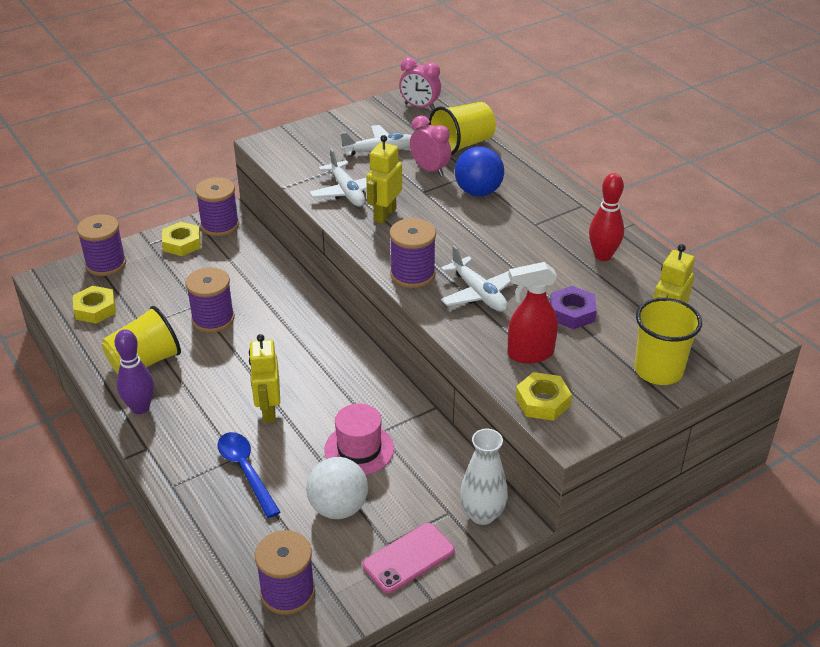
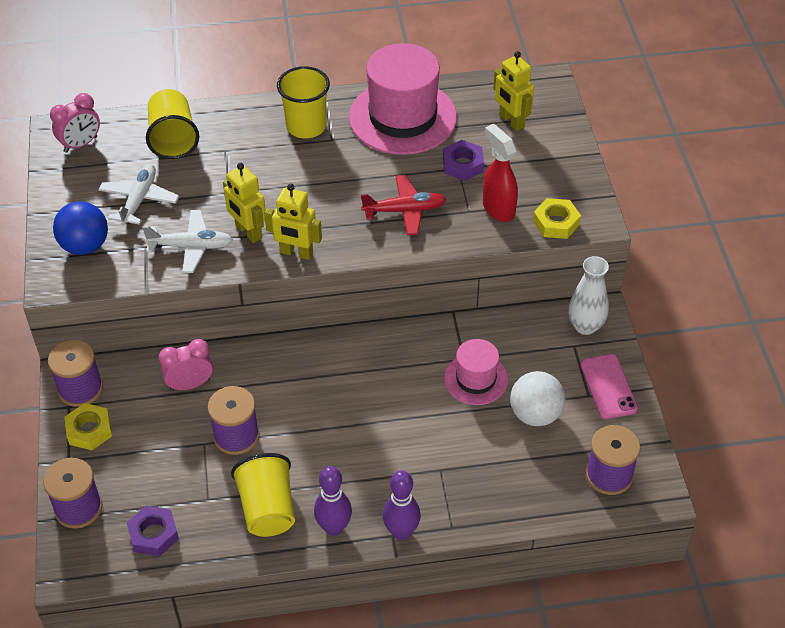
camera: 65 degrees left, 10 degrees up
yellow nut [73,286,116,324] -> purple nut [127,506,179,556]
blue spoon [218,432,280,518] -> none
yellow robot [249,334,280,423] -> yellow robot moved to [264,184,322,260]
purple spool [389,218,436,288] -> none
pink clock [410,115,451,177] -> pink clock moved to [159,339,213,391]
white plane [441,246,511,312] -> red plane [361,175,446,235]
blue ball [455,146,504,197] -> blue ball moved to [53,201,108,255]
red spray bottle [507,262,558,363] -> red spray bottle turned 135 degrees clockwise [483,124,518,222]
red bowling pin [589,173,624,261] -> pink hat [349,43,457,155]
yellow cup [634,298,702,385] -> yellow cup moved to [277,66,330,138]
none -> purple bowling pin [383,470,421,540]

